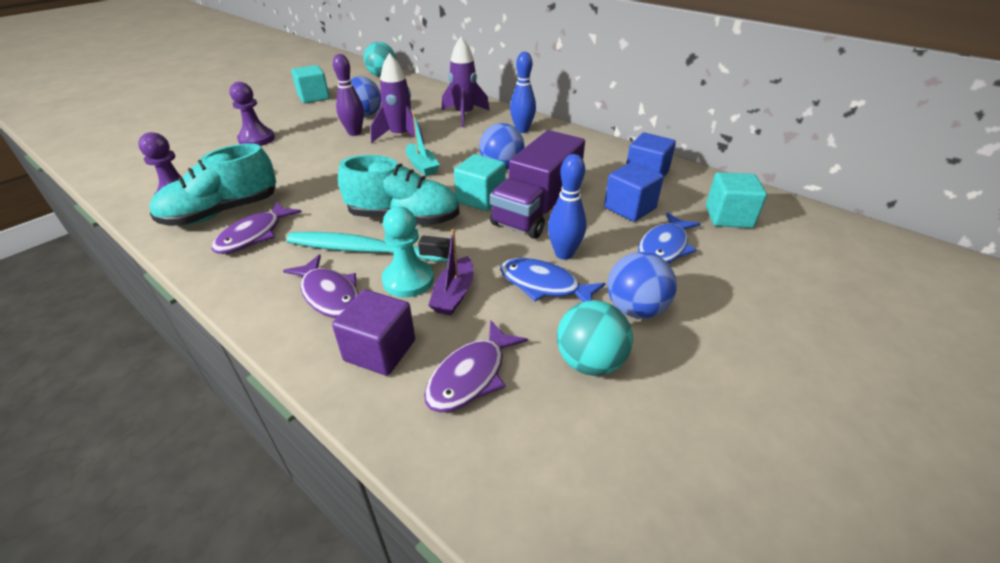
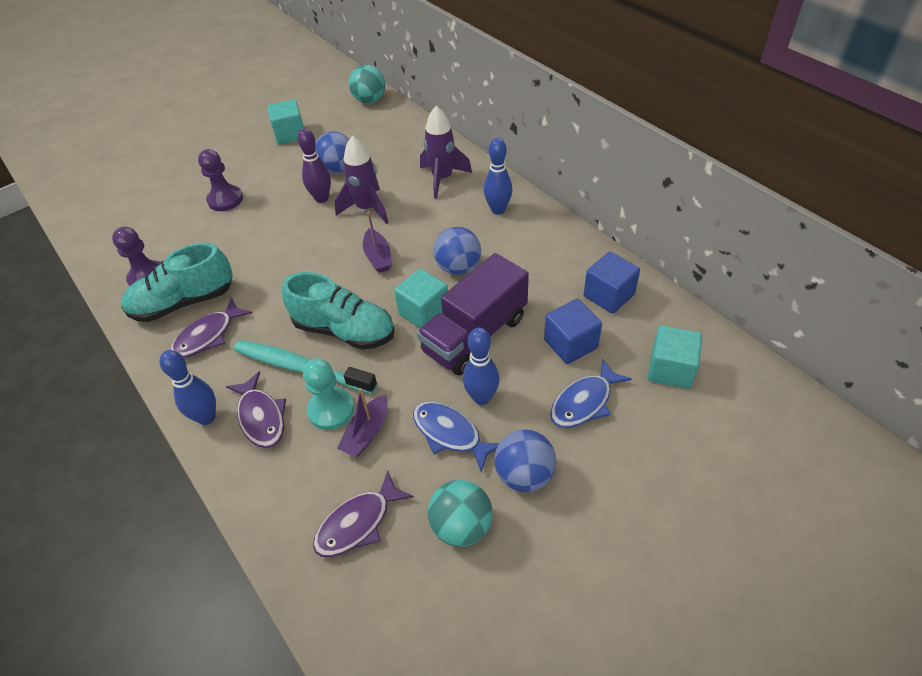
camera: 15 degrees right, 10 degrees up
purple cube [332,290,415,376] -> none
turquoise boat [406,114,440,176] -> purple boat [363,211,392,273]
none -> blue bowling pin [159,350,216,425]

